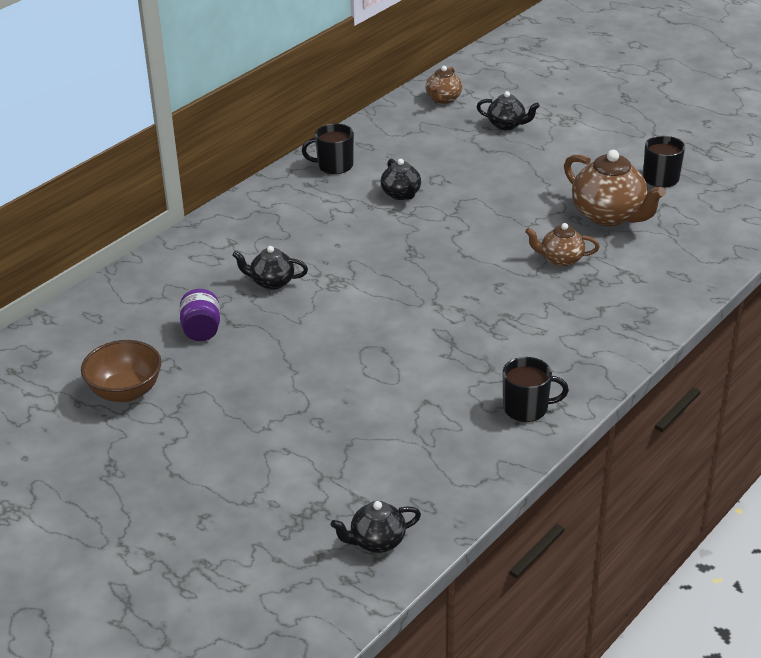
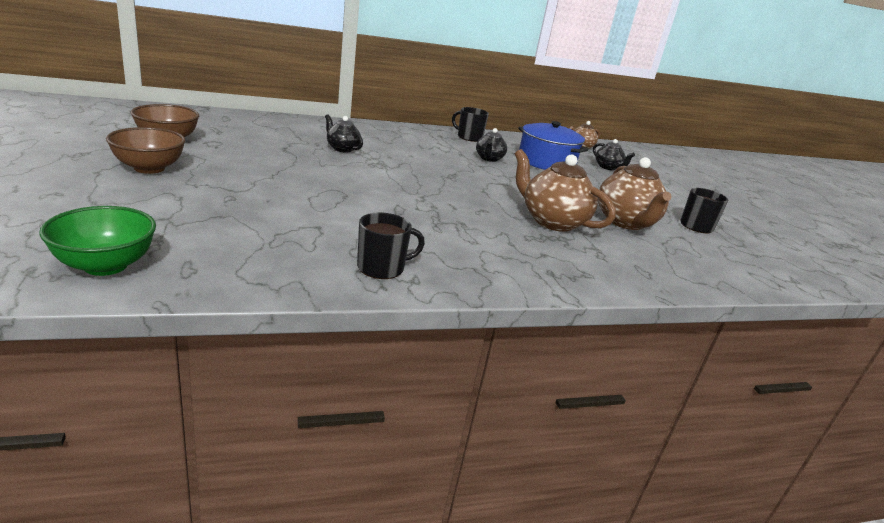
camera: 30 degrees right, 10 degrees down
purple jar [180,289,220,341] -> none
black teapot [331,501,421,553] -> green bowl [39,206,156,276]
black mug [503,357,569,422] -> black mug turned 60 degrees counterclockwise [357,212,425,279]
brown teapot [525,223,600,267] -> brown teapot [514,149,616,232], size x1.79
none -> brown bowl [106,127,185,174]
none -> blue pot [518,121,588,170]

